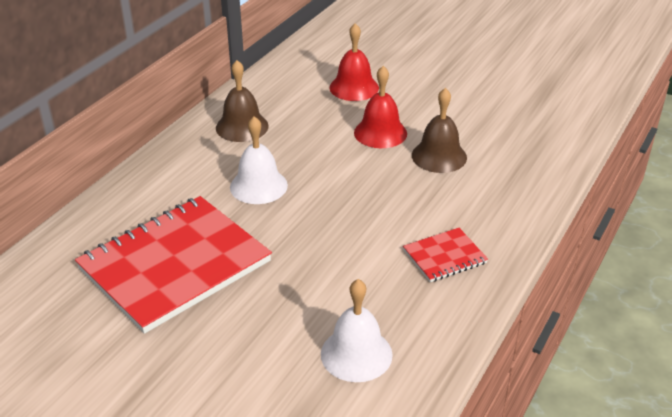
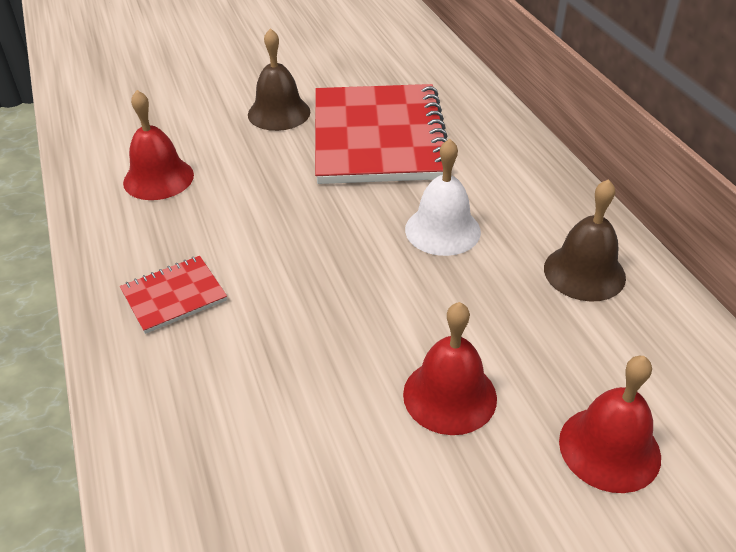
camera: 130 degrees right, 5 degrees up
white bell [321,279,393,382] -> red bell [123,90,194,200]
red notebook [403,228,488,282] -> red notebook turned 45 degrees clockwise [120,256,227,334]
brown bell [412,88,467,173] -> brown bell moved to [248,28,311,131]

